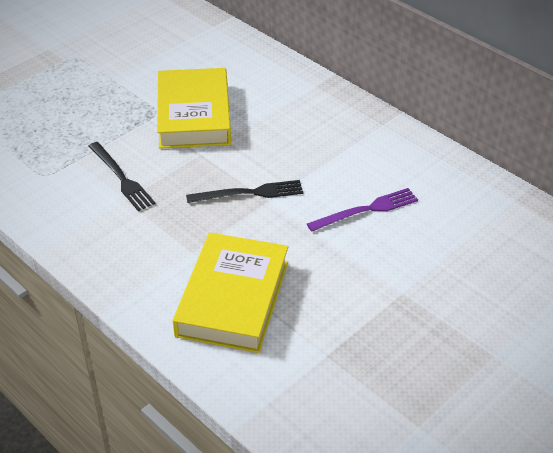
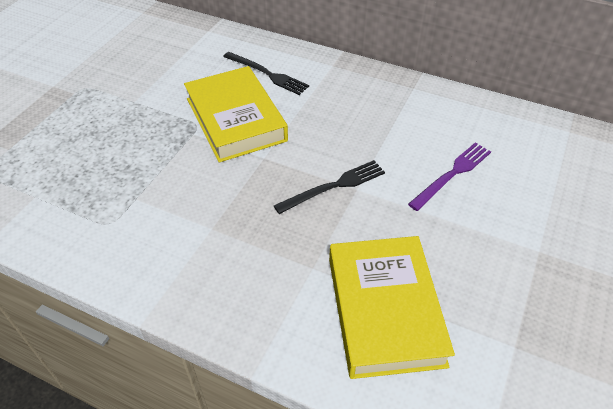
camera: 20 degrees left, 5 degrees up
black fork [88,142,155,211] -> black fork moved to [223,52,309,95]

